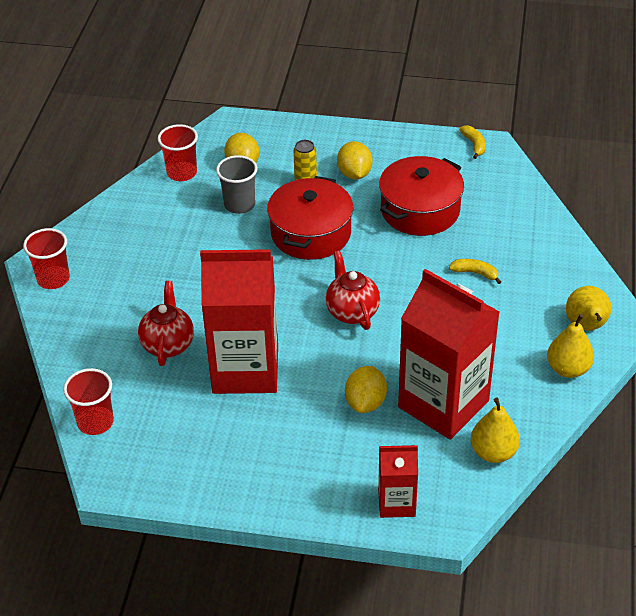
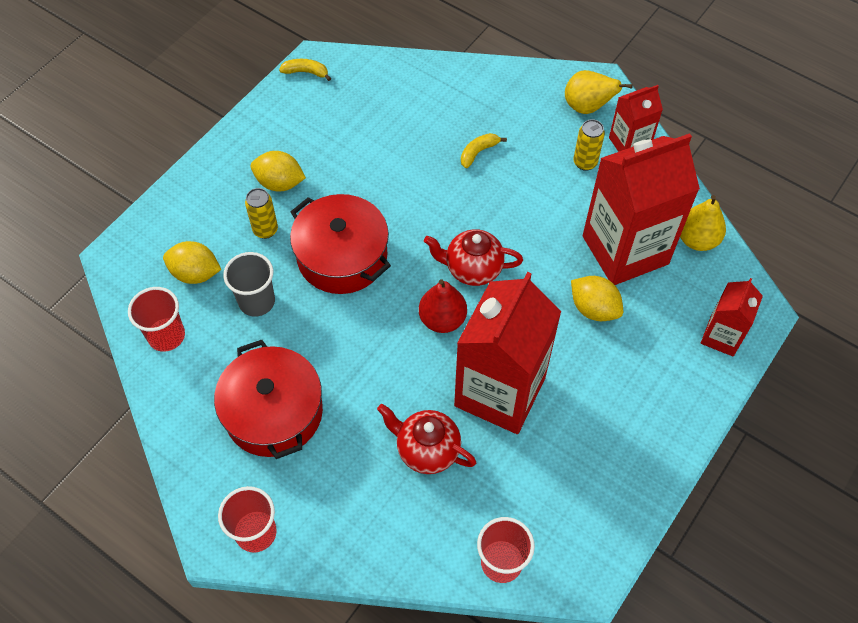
camera: 65 degrees left, 15 degrees up
red pot [379,156,464,236] -> red pot moved to [214,340,323,459]
yellow pear [547,314,594,378] -> red carton [609,85,663,152]
none -> red pear [419,279,467,333]
none -> yellow can [573,119,605,171]

